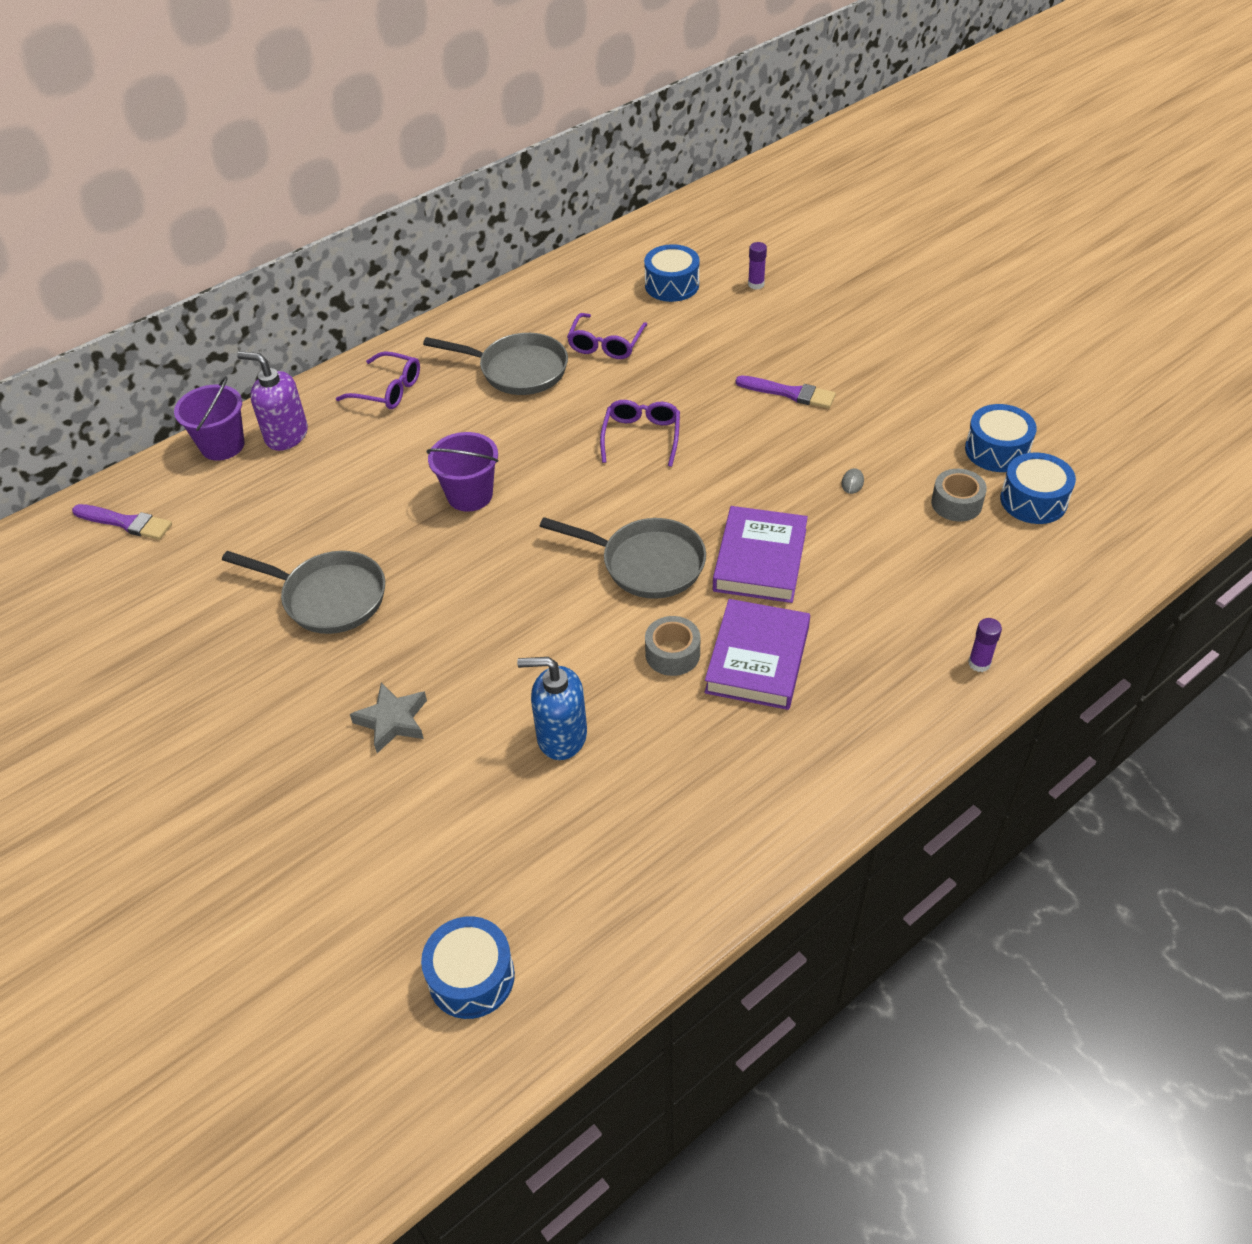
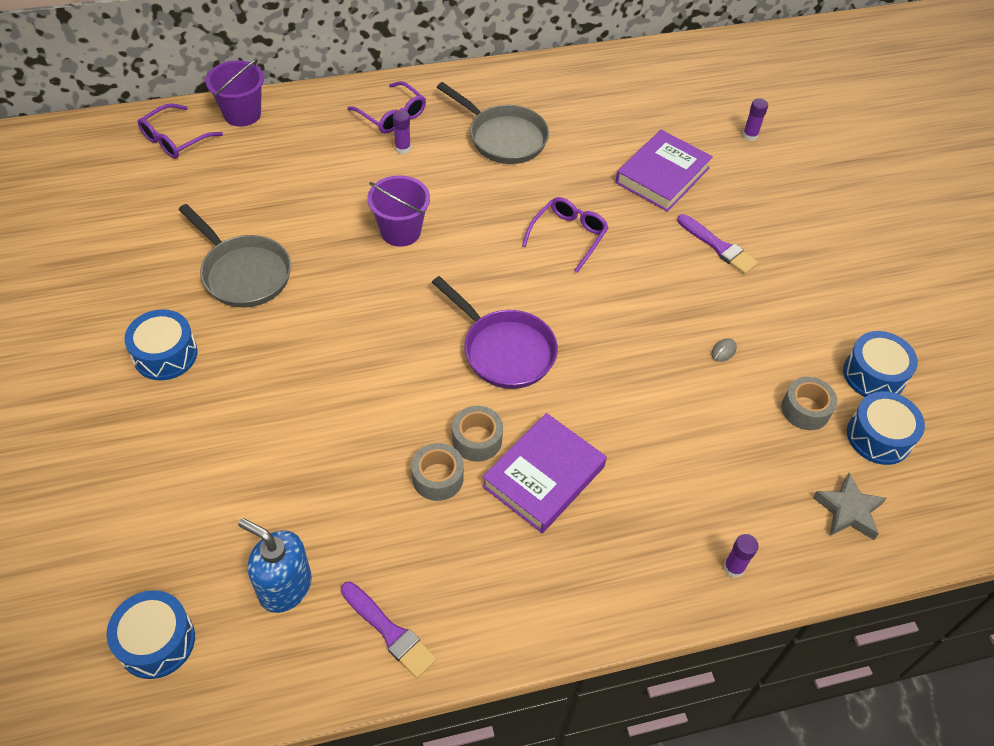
camera: 20 degrees right, 5 degrees up
purple brush [72,504,172,540] -> purple brush moved to [341,582,437,678]
purple soap dispenser [237,351,308,451] -> none
grey star [350,682,427,753] -> grey star moved to [813,473,887,540]
blue soap dispenser [517,657,587,760] -> blue soap dispenser moved to [238,518,312,613]
grey pan [540,517,706,599] -> purple pan [432,276,558,389]
purple glasses [567,313,647,359] -> purple glasses moved to [138,103,223,159]
blue drum [644,244,700,302] -> blue drum moved to [124,309,197,380]
purple book [713,506,808,603] -> purple book moved to [615,130,713,212]
none -> purple glue stick [393,110,411,154]
none -> grey tape [411,443,464,501]

